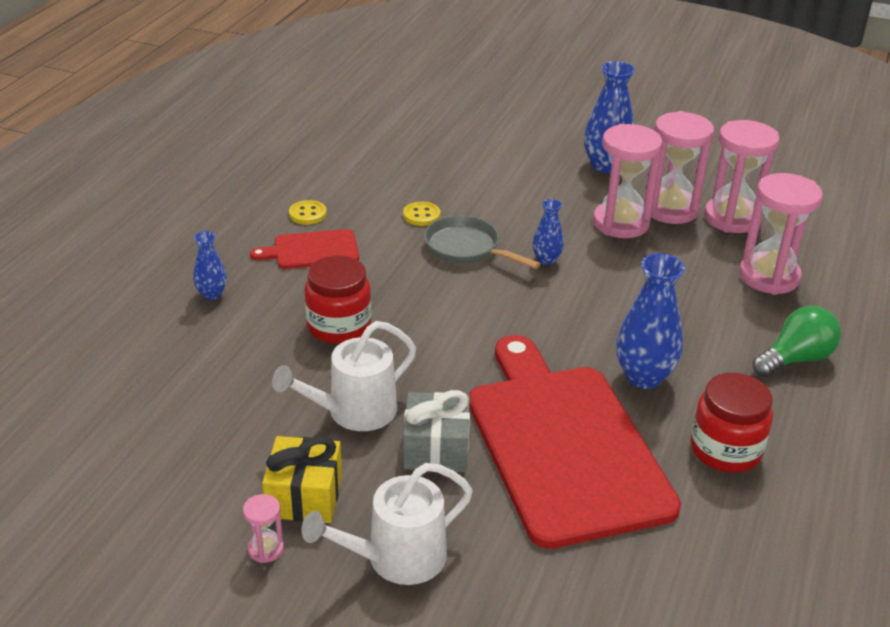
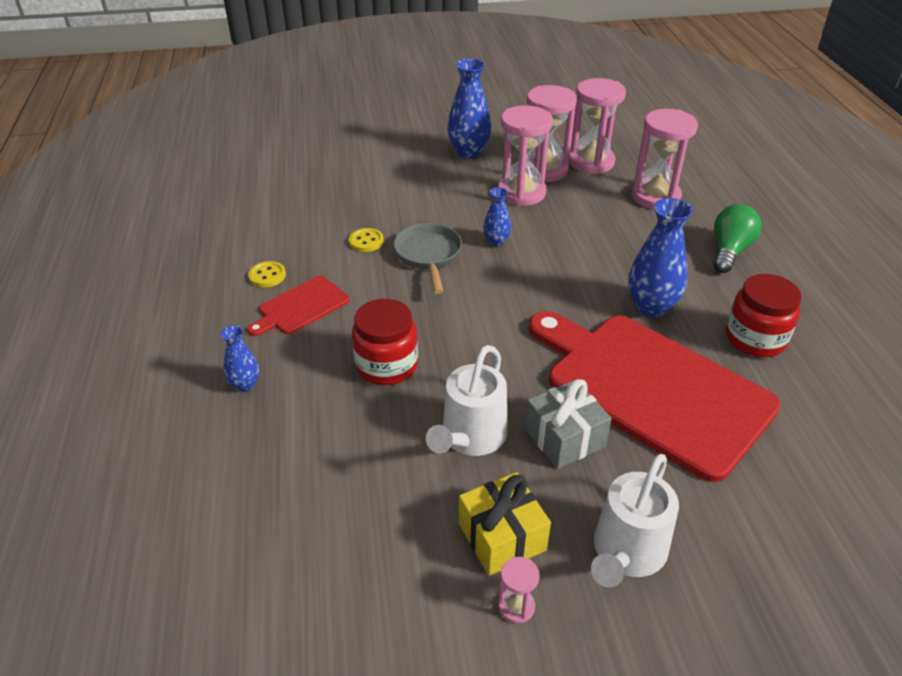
camera: 30 degrees left, 5 degrees up
grey pan [424,215,541,269] -> grey pan turned 75 degrees clockwise [394,223,462,294]

